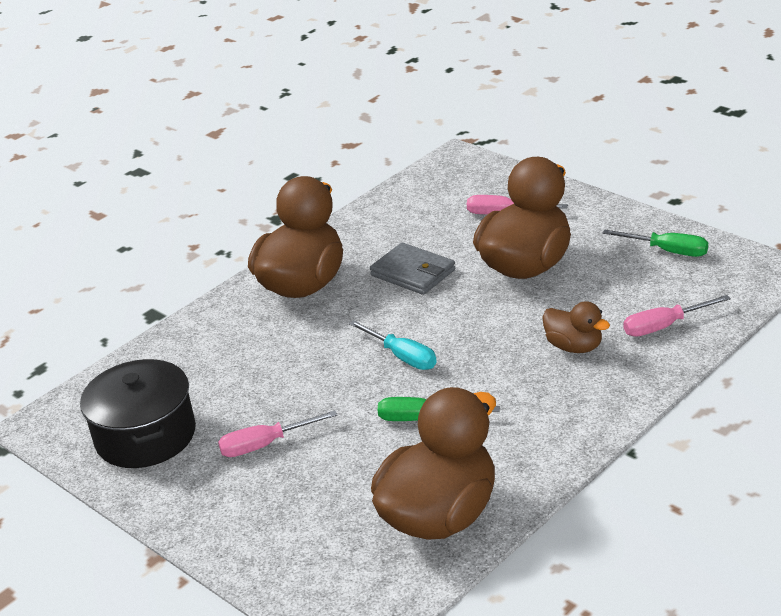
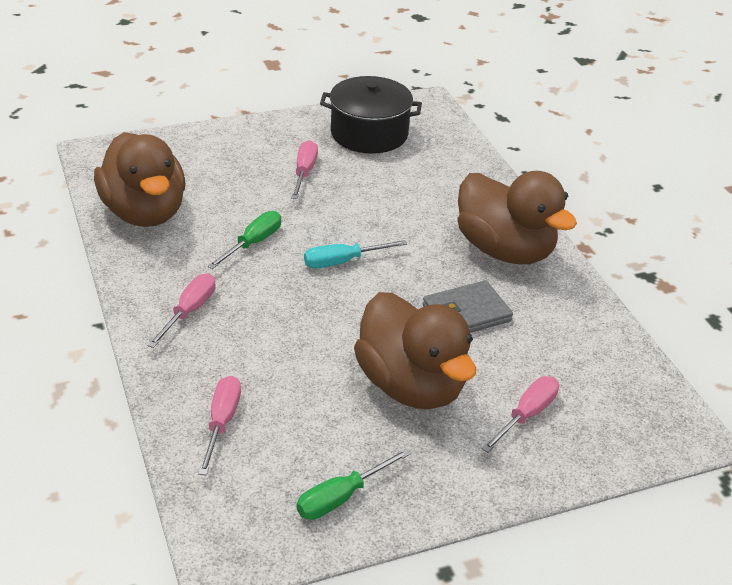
camera: 110 degrees right, 5 degrees up
brown duck [542,301,610,353] -> none
none -> pink screwdriver [147,273,216,348]

